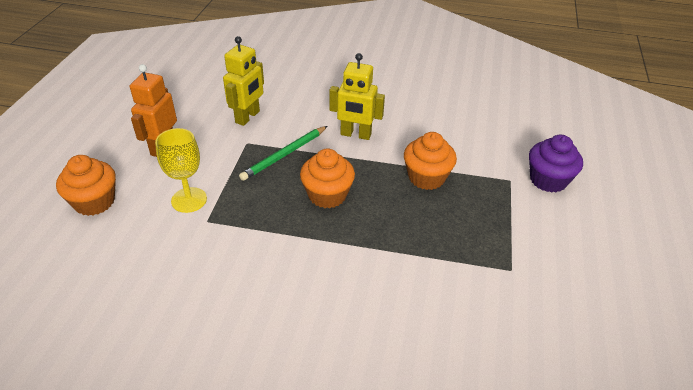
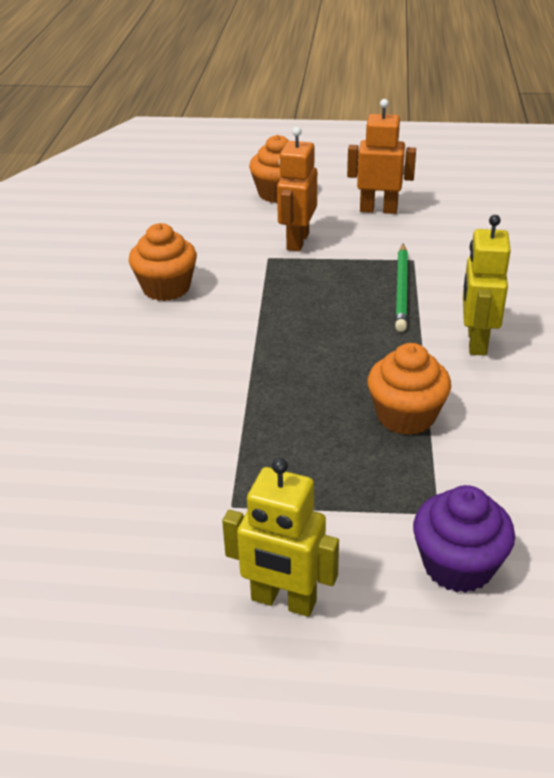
camera: 85 degrees right, 5 degrees down
yellow goblet [155,128,207,213] -> orange robot [277,127,317,251]
yellow robot [223,36,264,126] -> yellow robot moved to [222,458,339,617]
green pencil [239,126,327,181] -> green pencil turned 120 degrees counterclockwise [395,244,408,332]
orange cupcake [300,149,355,209] -> orange cupcake moved to [129,223,197,301]

